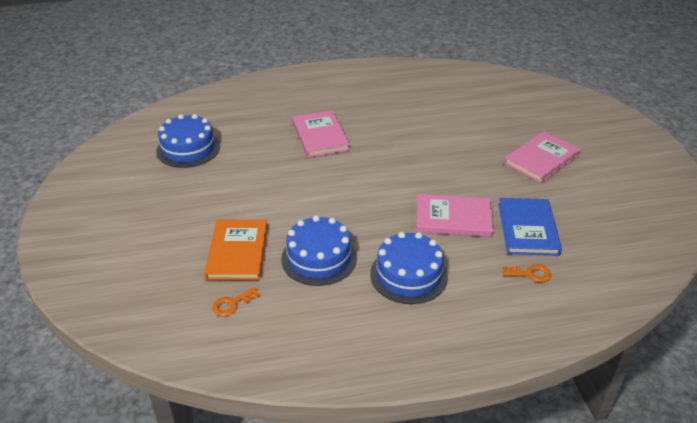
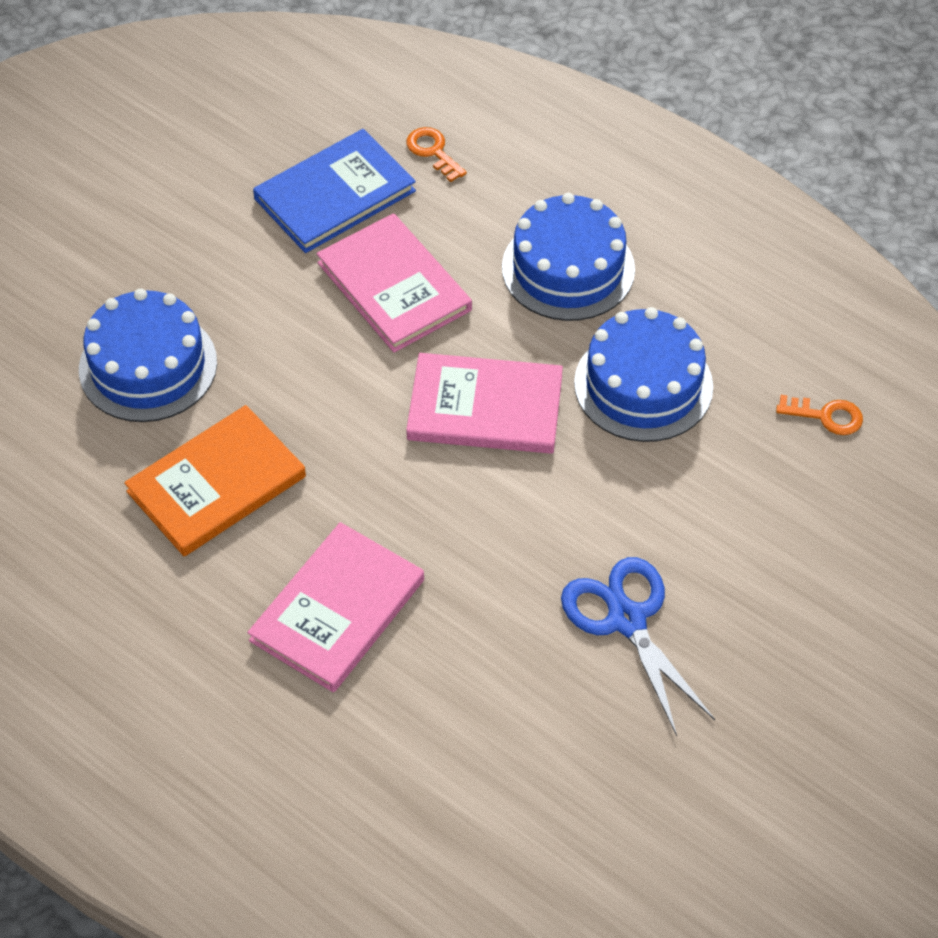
camera: 130 degrees left, 15 degrees up
blue cake [157,114,220,168] -> blue cake moved to [79,288,217,422]
orange book [204,220,268,280] -> orange book moved to [124,405,306,556]
pink book [504,131,581,183] -> pink book moved to [406,353,563,454]
none -> blue scissors [561,557,715,736]

